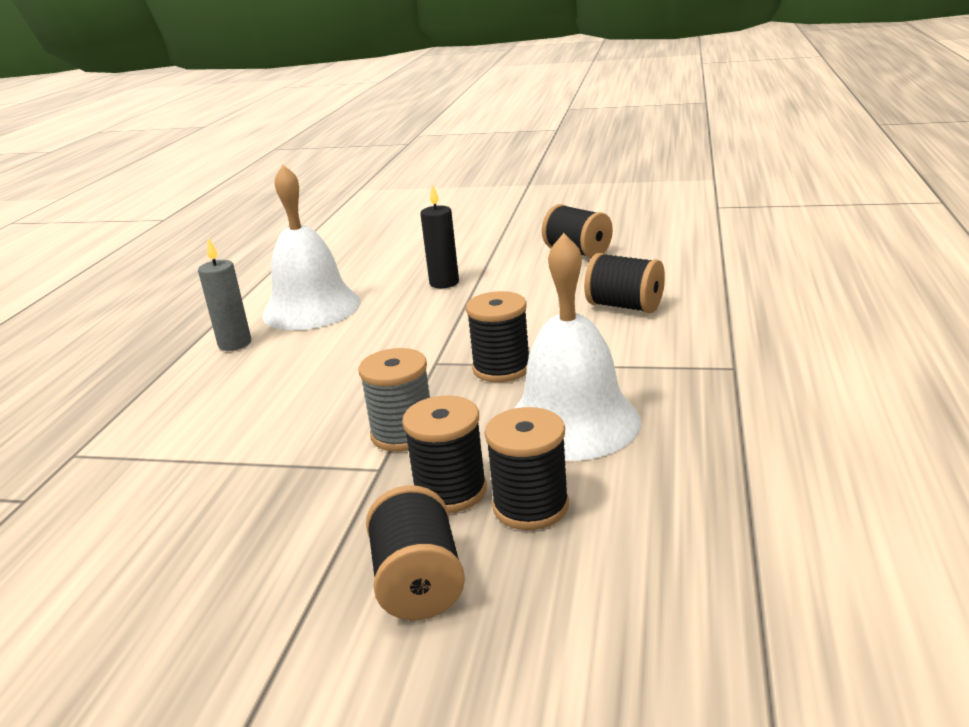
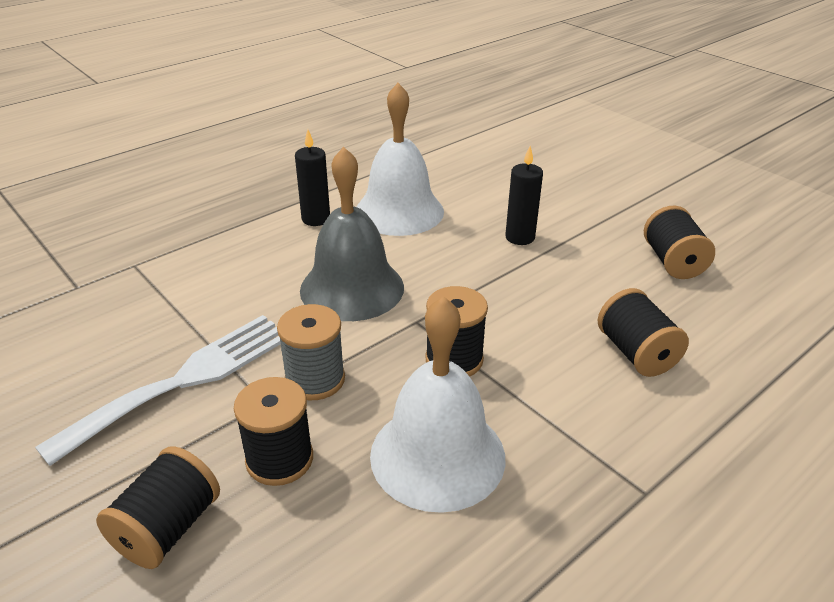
camera: 35 degrees right, 10 degrees up
grey candle [198,238,251,351] -> black candle [295,129,330,226]
black spool [485,407,569,530] -> none
none -> white fork [35,315,281,466]
none -> grey bell [300,147,404,321]

